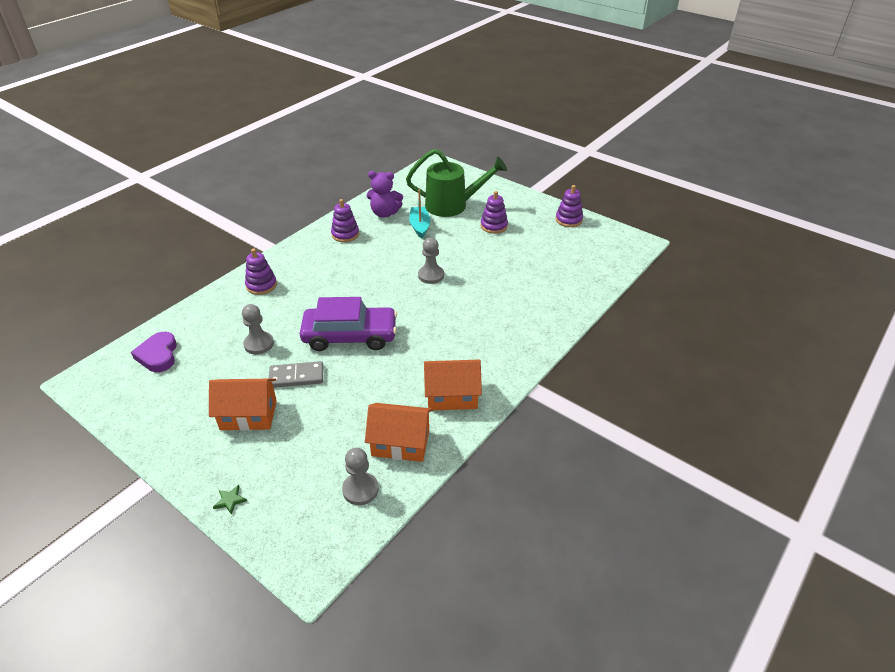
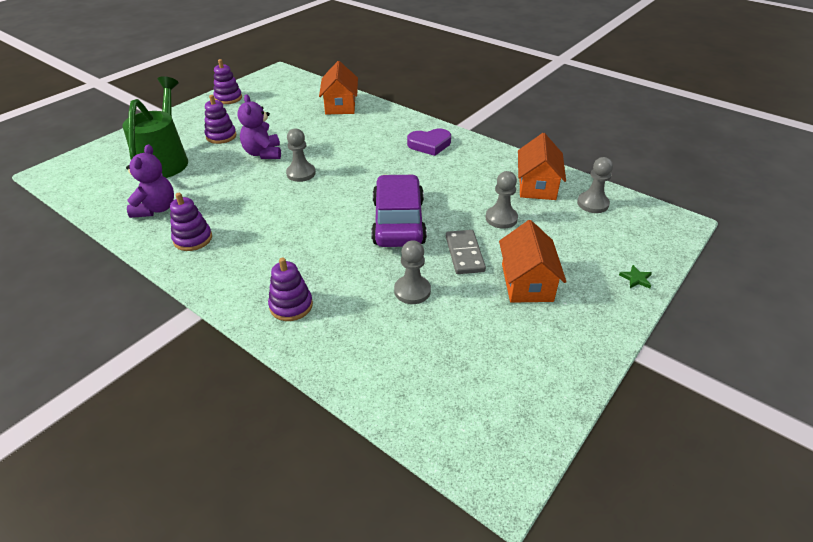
camera: 90 degrees left, 0 degrees up
purple heart [131,332,177,372] -> purple heart moved to [407,129,451,156]
turquoise boat [409,190,431,238] -> none
orange house [424,360,482,411] -> orange house moved to [319,61,358,114]
none -> purple teddy bear [237,94,281,159]
none -> grey pawn [486,171,518,229]

